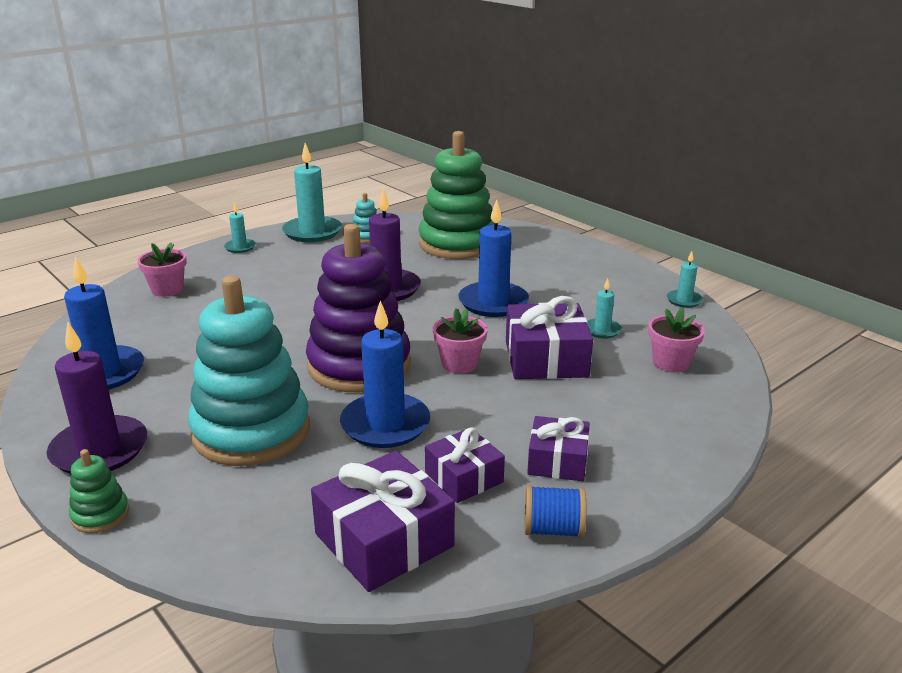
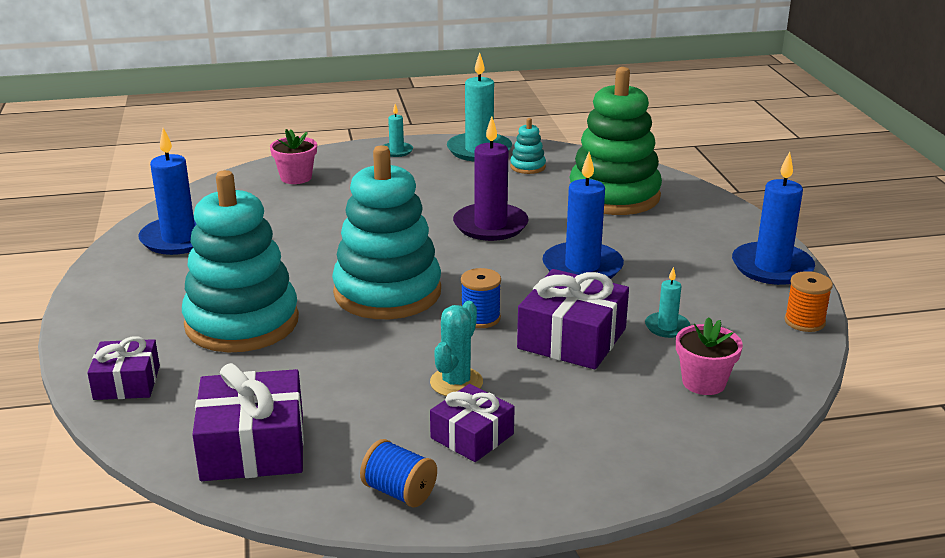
camera: 30 degrees right, 0 degrees up
purple candle [47,322,147,474] -> none
green stacking toy [69,449,129,533] -> none
purple stacking toy [306,224,411,392] -> turquoise stacking toy [332,145,441,319]
blue candle [340,301,430,448] -> blue candle moved to [732,152,815,285]
purple gift [425,427,505,503] -> purple gift moved to [87,336,160,400]
pink flower pot [433,308,488,374] -> blue spool [461,268,501,328]
turquoise candle [667,251,703,308] -> orange spool [784,271,833,332]
none -> turquoise cactus [430,301,483,396]

